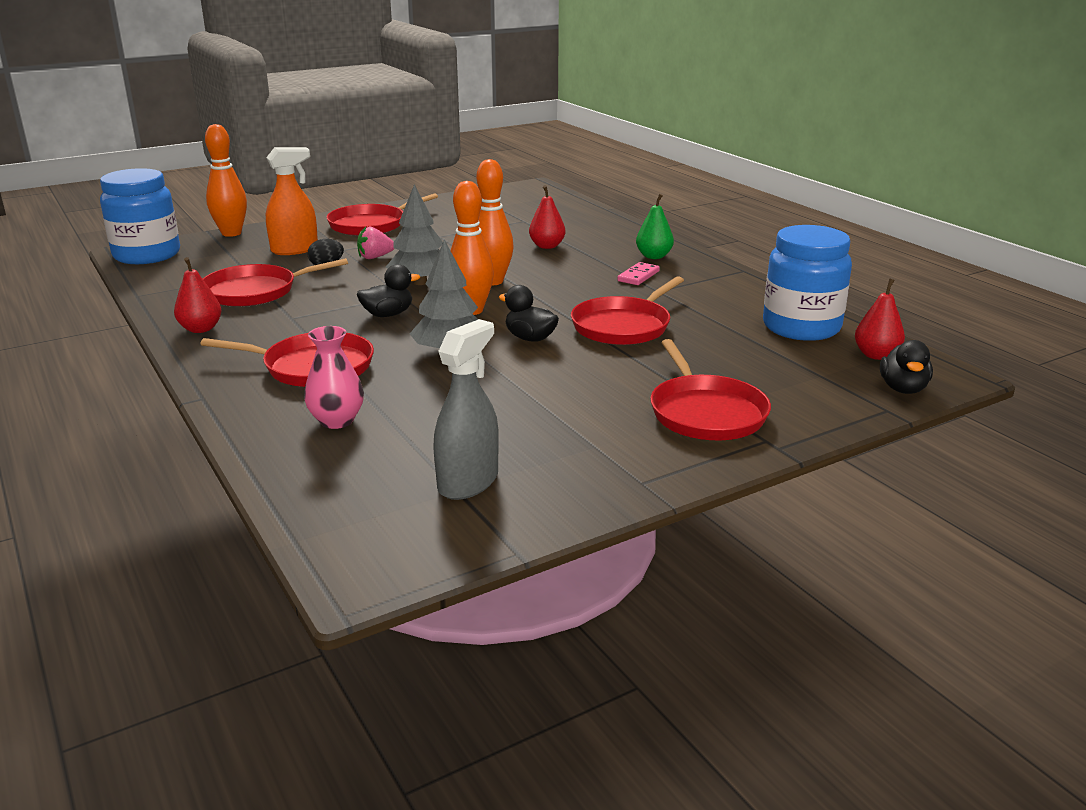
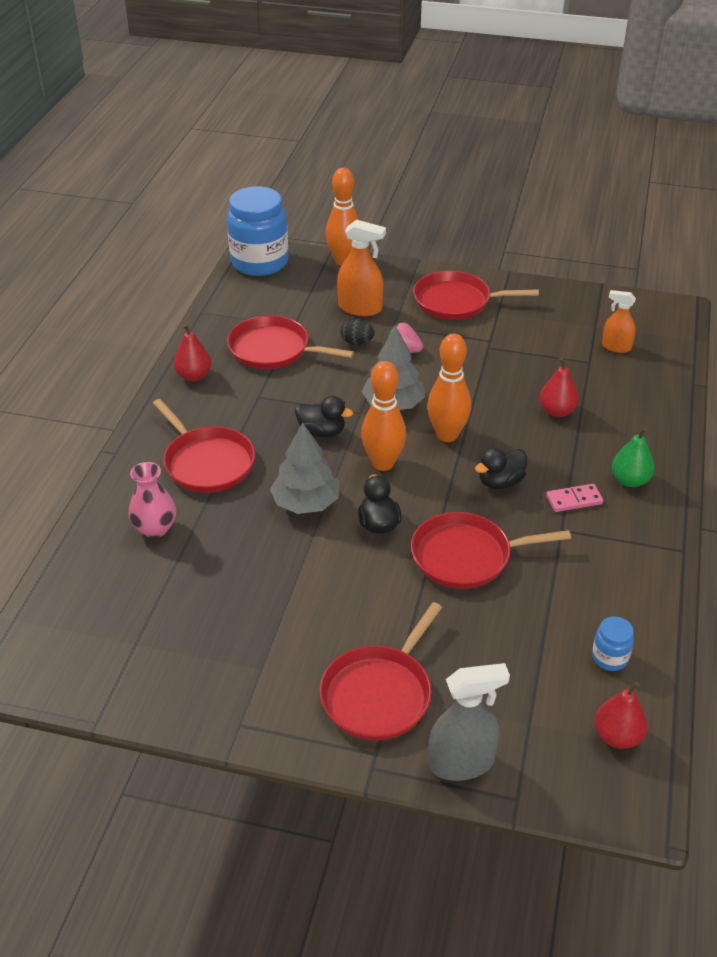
camera: 45 degrees right, 15 degrees up
grey spray bottle [433,319,499,500] -> grey spray bottle moved to [429,663,510,781]
blue jar [763,225,852,341] -> blue jar [592,616,634,671], size x0.44
black duck [880,340,933,394] -> black duck moved to [475,447,528,489]
none -> orange spray bottle [602,290,636,353]

